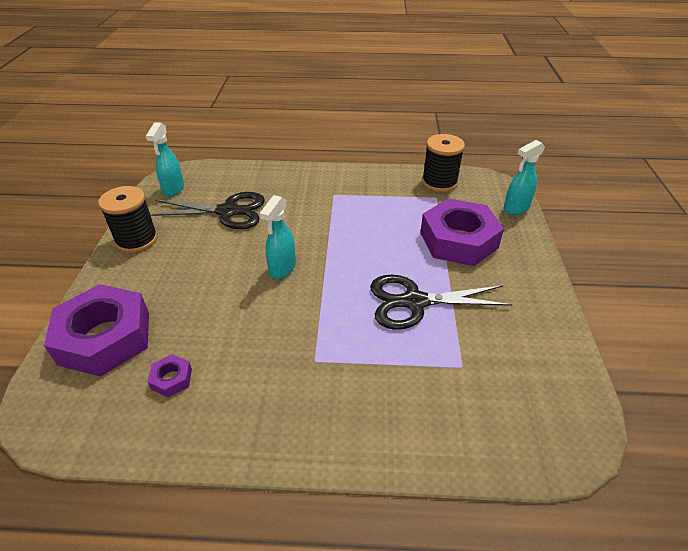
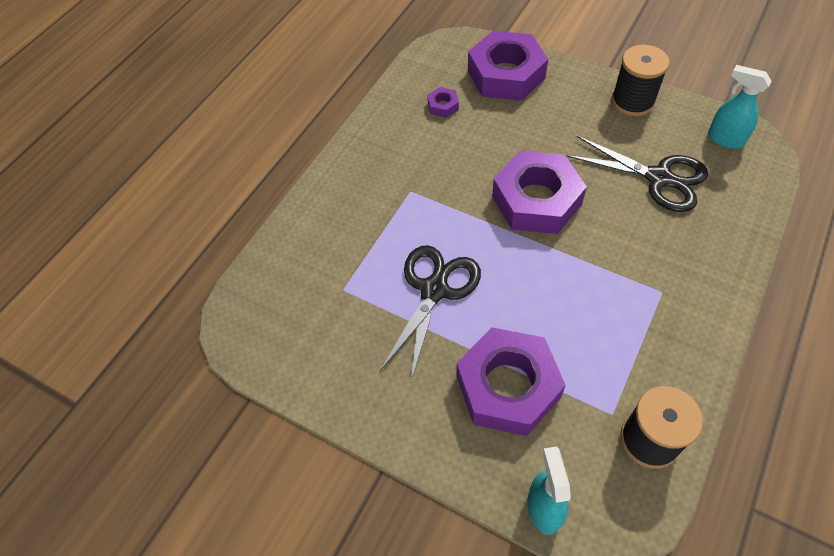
camera: 120 degrees right, 15 degrees up
black scissors [150,192,265,229] -> black scissors turned 90 degrees counterclockwise [566,136,708,212]
turquoise spray bottle [260,195,296,279] -> purple nut [492,151,587,234]

